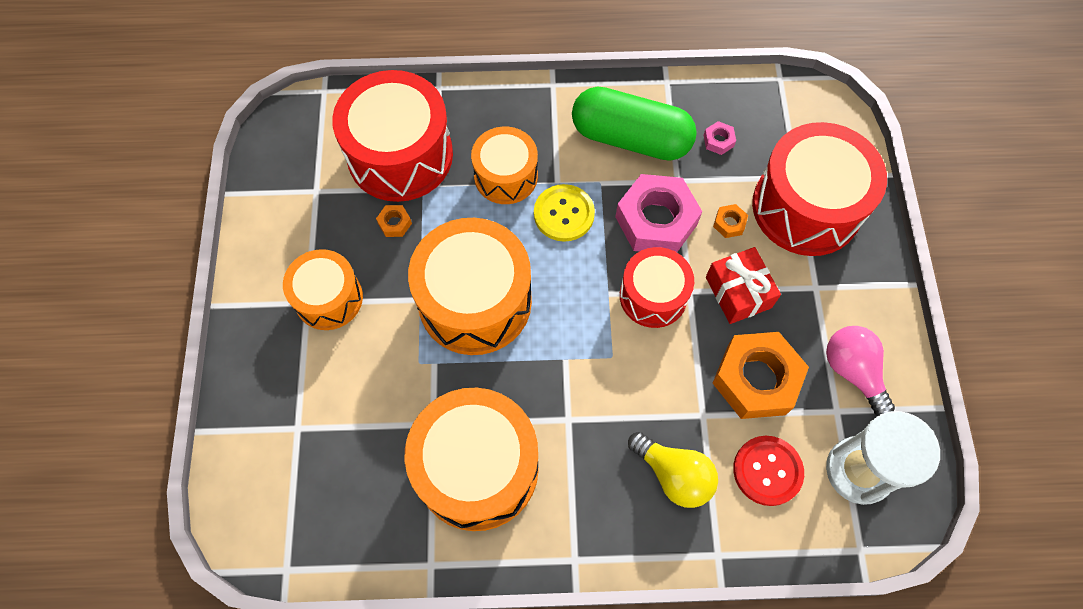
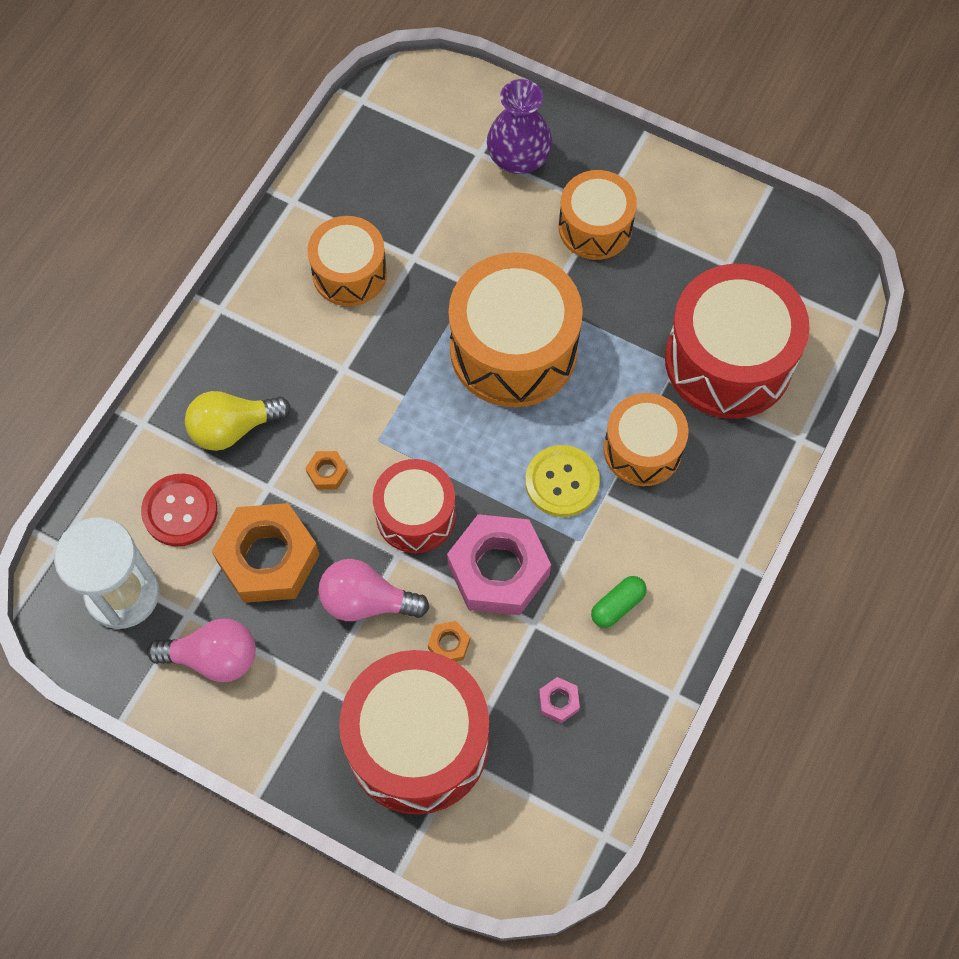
camera: 120 degrees right, 0 degrees up
orange nut [376,205,412,237] -> orange nut moved to [306,451,348,490]
orange drum [405,388,539,531] -> orange drum [307,216,387,306], size x0.60
green capsule [572,87,697,161] -> green capsule [591,576,647,628], size x0.40
red gift [706,247,781,324] -> pink light bulb [318,559,429,621]
none -> purple vase [487,79,553,174]

